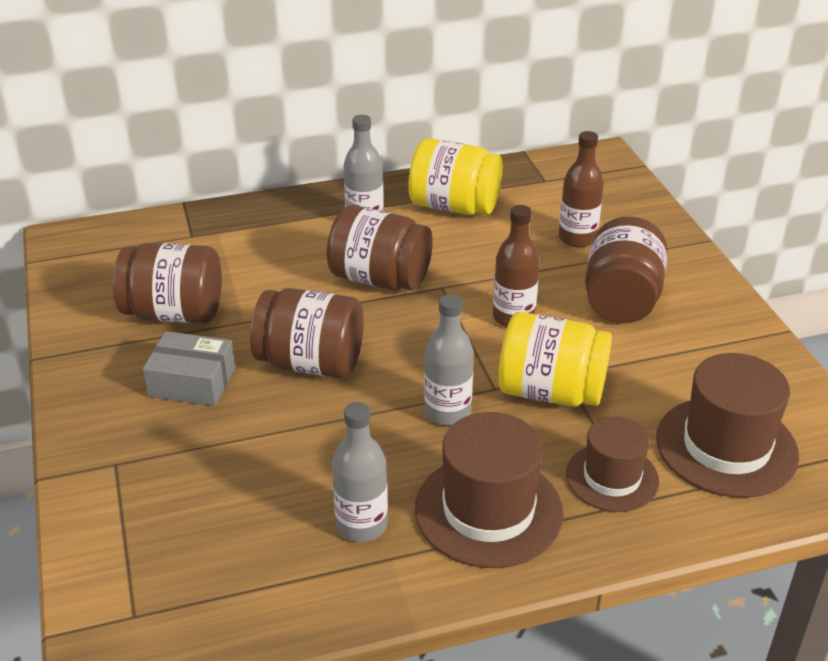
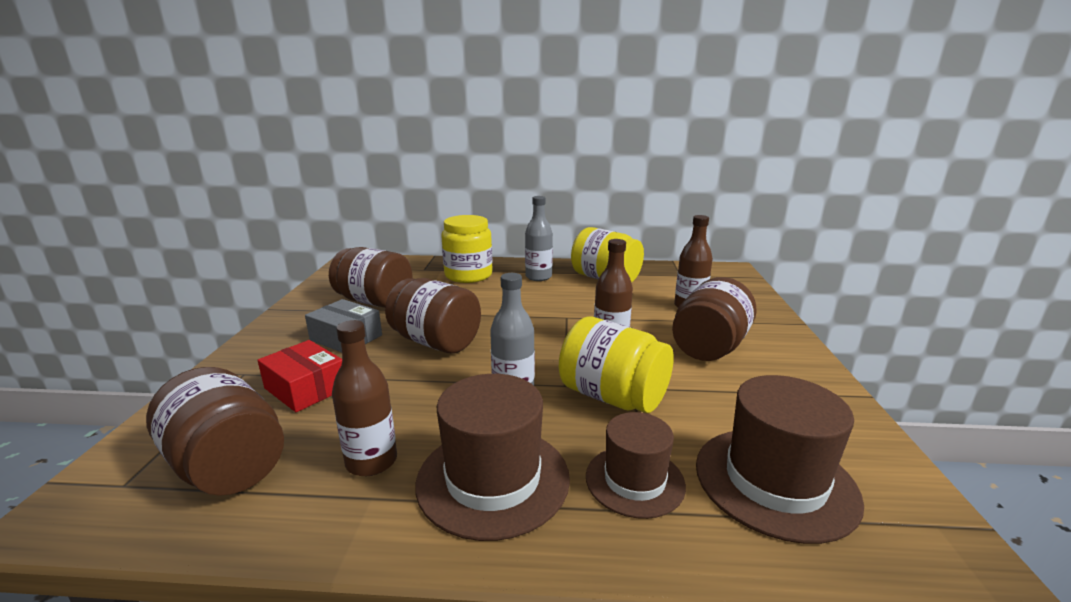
camera: 20 degrees right, 15 degrees down
brown jar [327,205,433,291] -> brown jar moved to [146,367,284,496]
grey bottle [332,402,388,542] -> brown bottle [332,320,397,476]
none -> red box [257,340,342,412]
none -> yellow jar [441,215,492,283]

